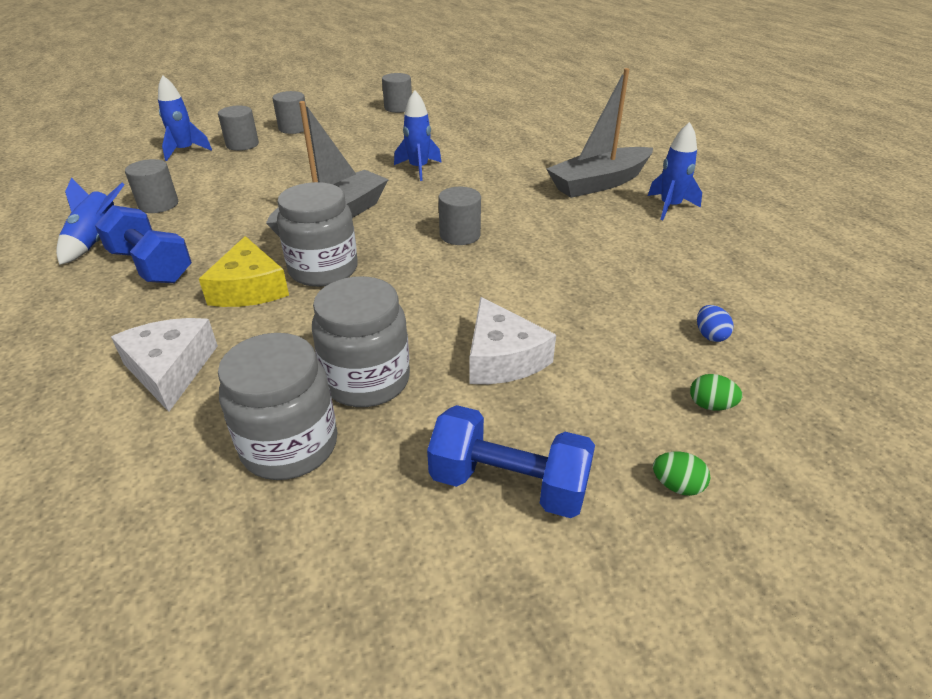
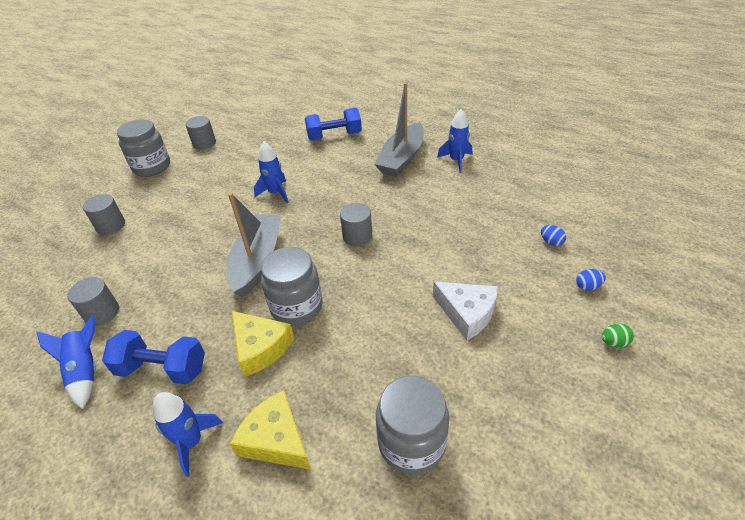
camera: 30 degrees left, 5 degrees up
white cheese [111,318,218,412] -> yellow cheese [230,390,311,470]
blue rocket [158,75,212,161] -> blue rocket moved to [153,392,223,477]
grey cylinder [273,91,309,134] -> none
grey jar [312,276,410,407] -> grey jar moved to [117,119,170,177]
blue dumbbell [427,405,595,518] -> blue dumbbell moved to [305,107,362,141]
green egg [690,374,742,410] -> blue egg [576,269,606,291]

